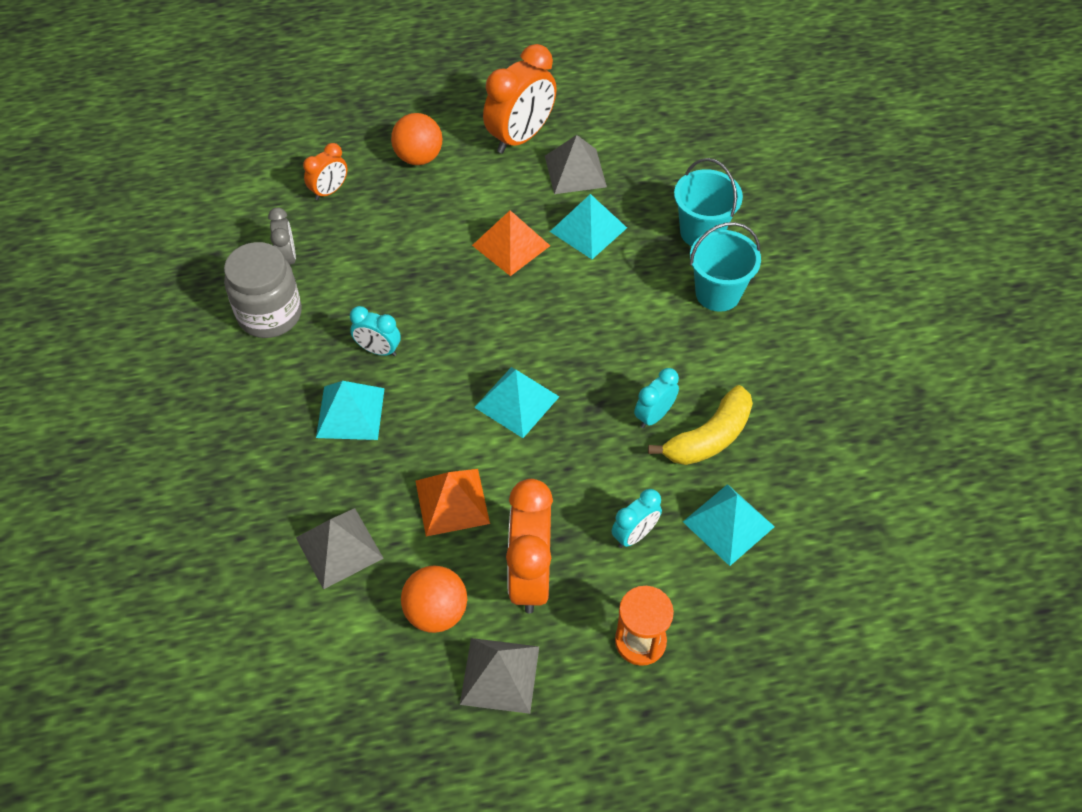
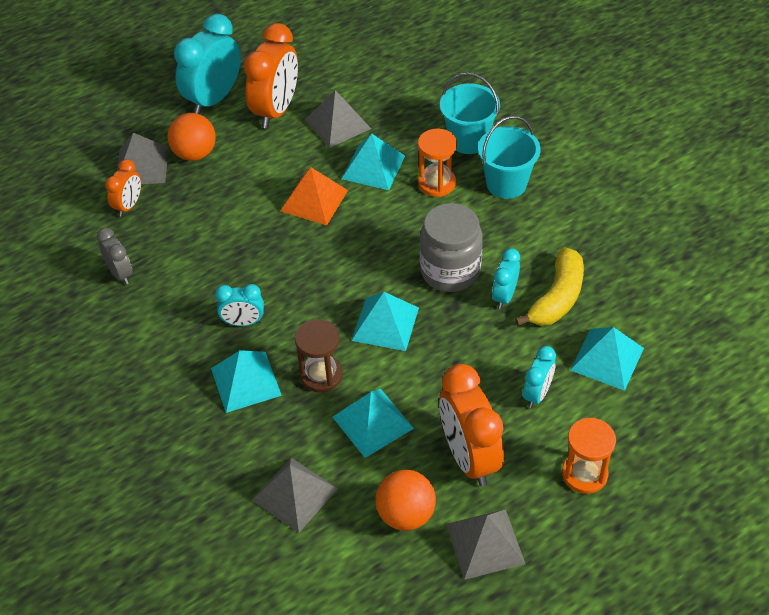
camera: 20 degrees left, 5 degrees down
grey jar [224,242,302,338] -> grey jar moved to [420,203,483,292]
orange pyramid [416,469,490,536] -> turquoise pyramid [333,389,414,458]
none -> grey pyramid [117,133,169,184]
none -> turquoise clock [174,14,241,114]
none -> brown hourglass [295,319,343,393]
none -> orange hourglass [418,128,457,197]

